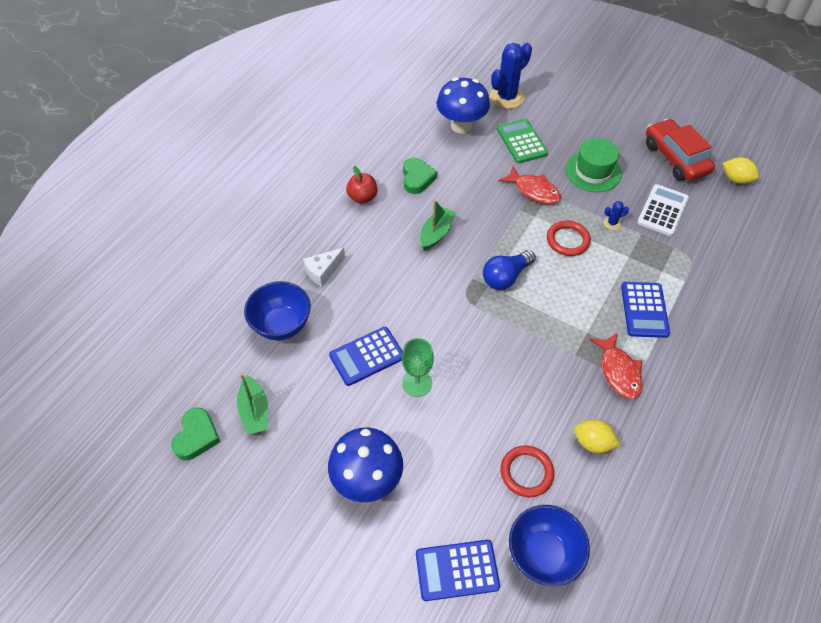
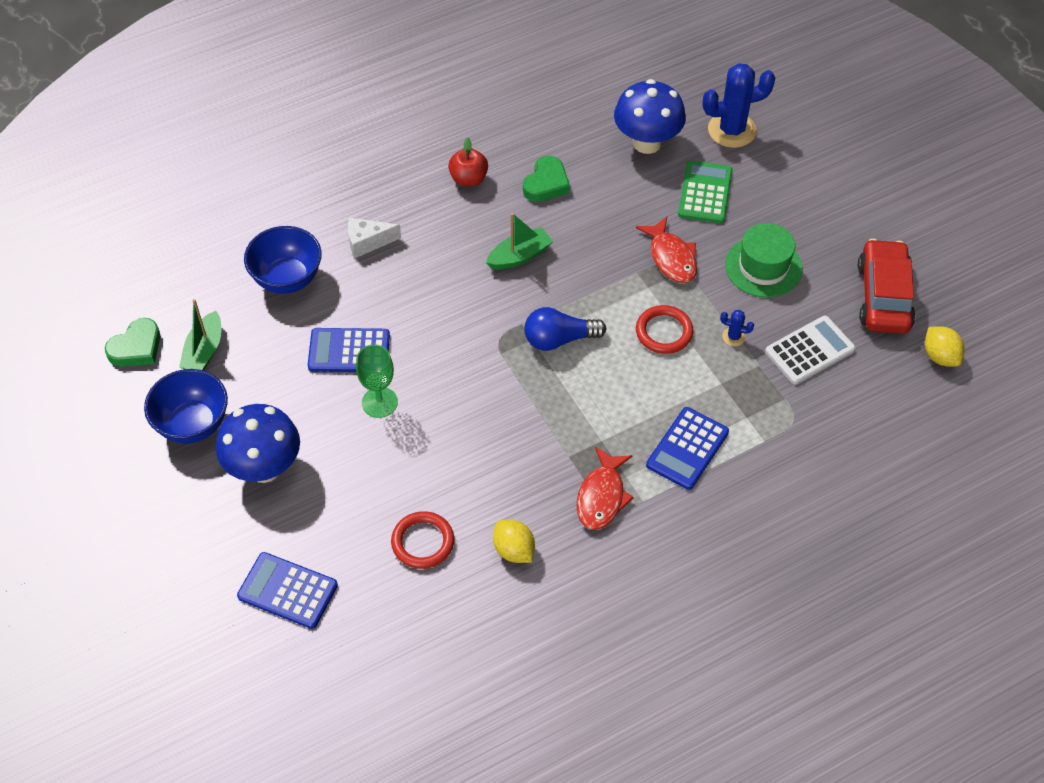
camera: 30 degrees right, 0 degrees up
blue bowl [509,505,590,586] -> blue bowl moved to [144,369,228,444]

